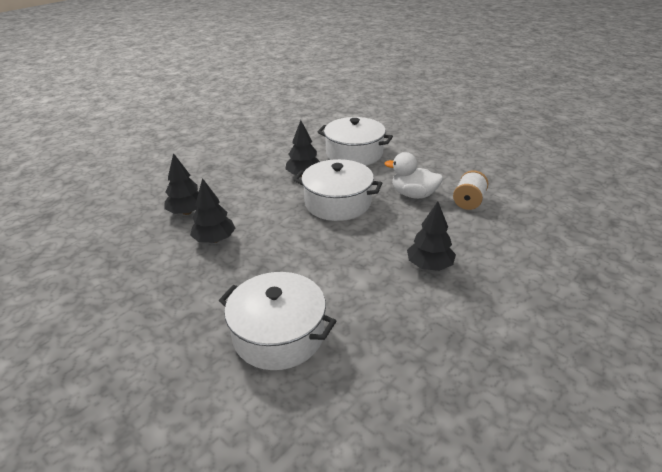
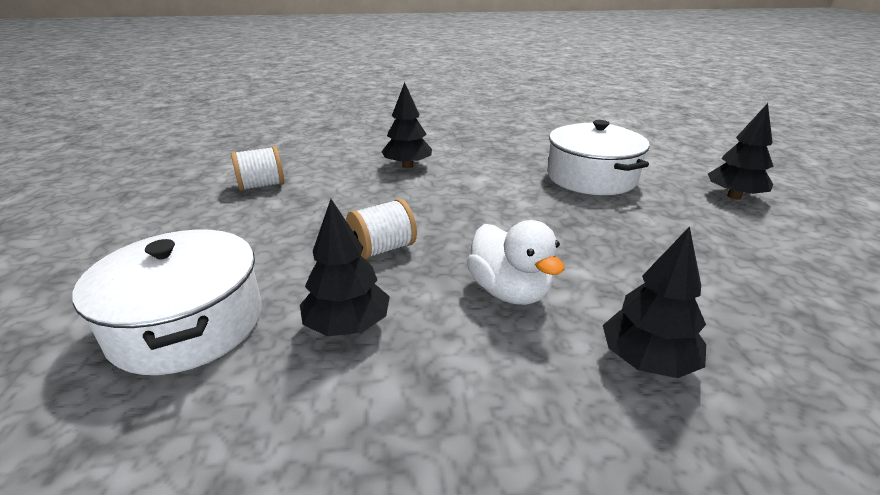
camera: 140 degrees left, 5 degrees down
black tree [190,178,235,243] -> black tree moved to [708,103,774,199]
white pot [294,159,382,221] -> white spool [346,198,417,260]
white duck [385,152,443,199] -> white duck moved to [467,220,565,305]

